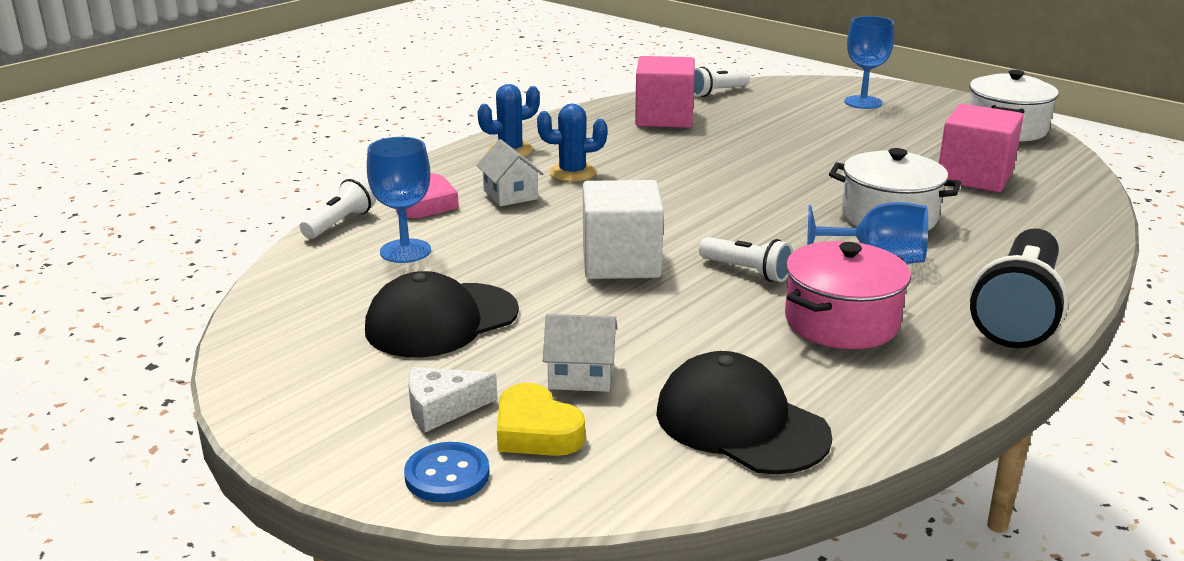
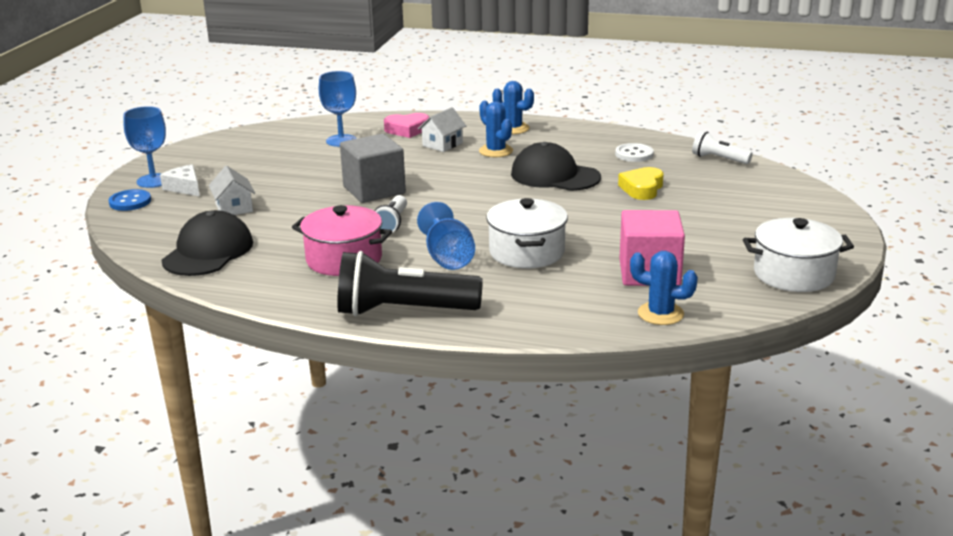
camera: 65 degrees right, 0 degrees up
white flashlight [300,176,376,239] -> none
black cap [365,271,519,357] -> black cap moved to [511,142,601,191]
yellow heart [497,383,585,456] -> yellow heart moved to [618,167,664,200]
white cube [583,180,664,279] -> grey cube [340,134,406,203]
pink cube [635,56,695,128] -> white button [615,143,654,162]
blue goblet [844,16,894,109] -> blue goblet moved to [123,106,166,188]
none -> blue cactus [630,251,698,325]

